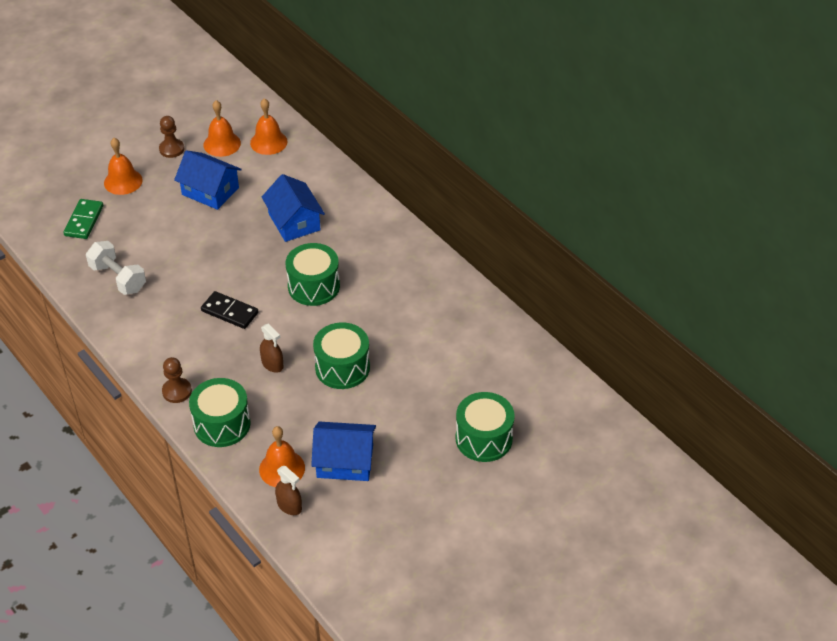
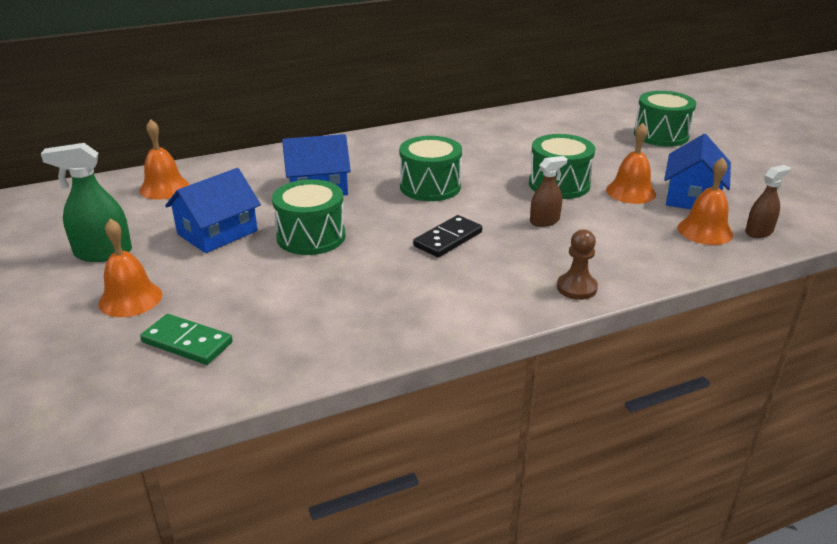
camera: 75 degrees left, 15 degrees down
white dumbbell [86,241,146,295] -> none
brown pawn [159,116,184,158] -> green spray bottle [41,143,132,262]
green drum [189,378,251,447] -> green drum moved to [272,179,345,255]
orange bell [204,100,241,157] -> orange bell moved to [606,123,656,204]

